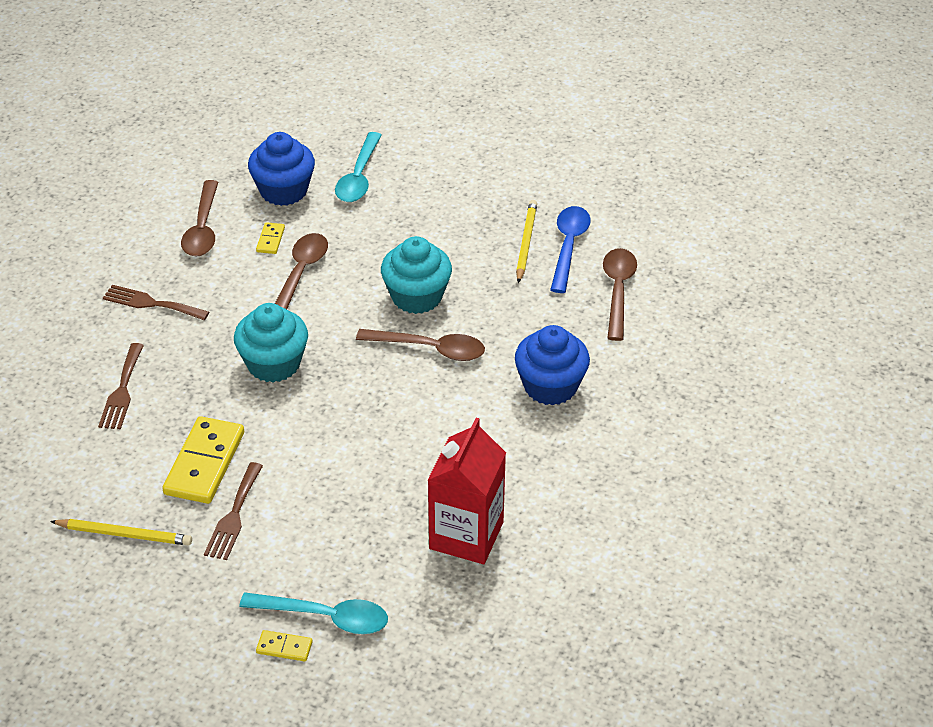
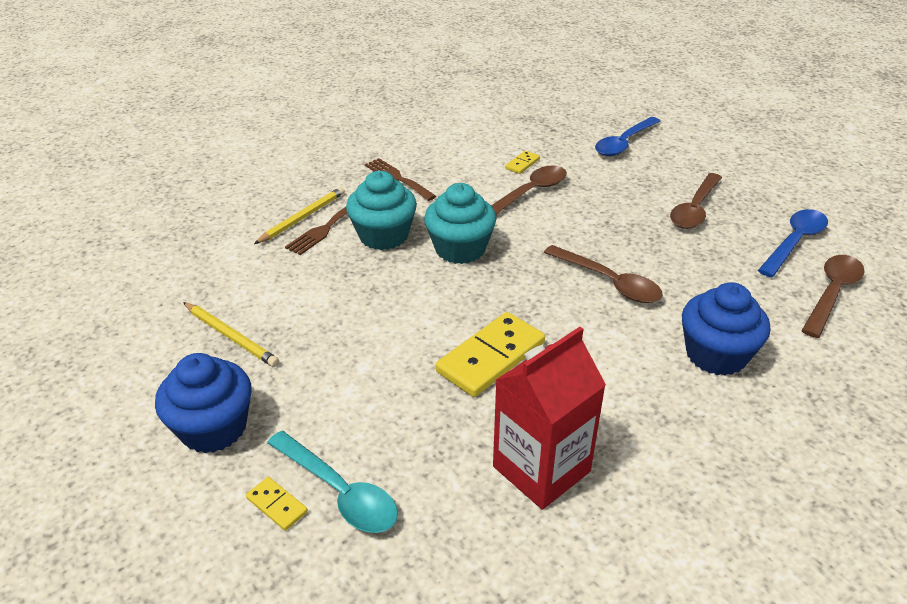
camera: 30 degrees right, 5 degrees down
yellow domino [162,416,244,504] -> yellow domino moved to [436,312,545,397]
brown spoon [181,180,218,257] -> brown spoon moved to [670,173,722,229]
brown fork [204,462,263,560] -> none
blue cupcake [248,132,315,206] -> blue cupcake moved to [155,353,252,453]
turquoise spoon [335,132,382,202] -> blue spoon [595,117,660,156]
turquoise cupcake [381,236,452,314] -> turquoise cupcake moved to [346,171,417,250]
yellow pencil [516,200,537,283] -> yellow pencil moved to [254,187,345,244]

